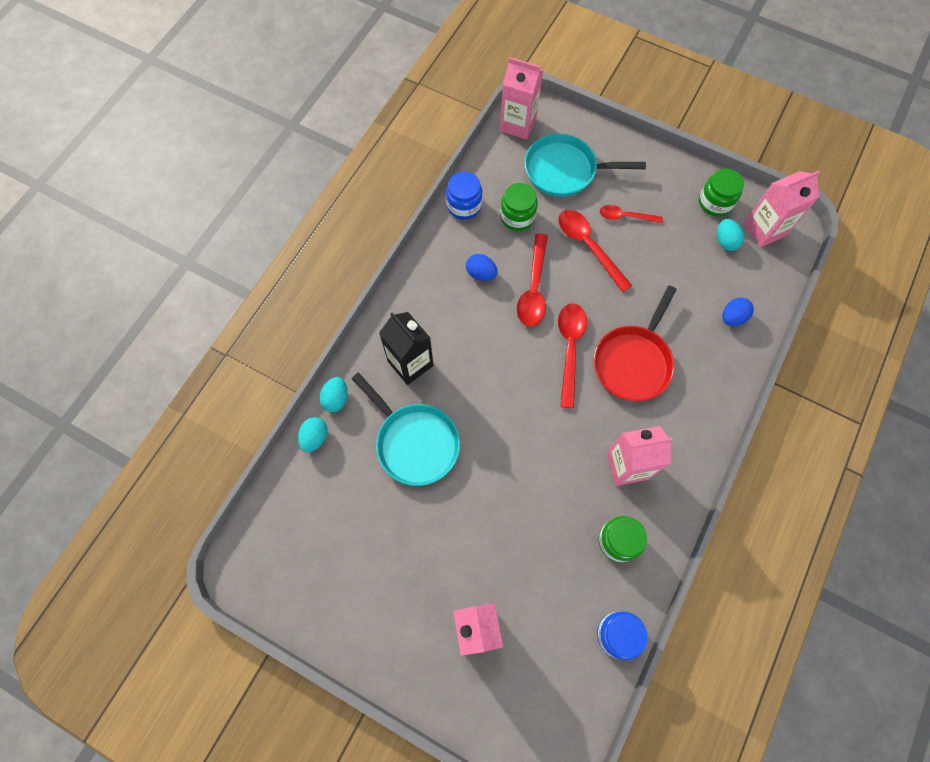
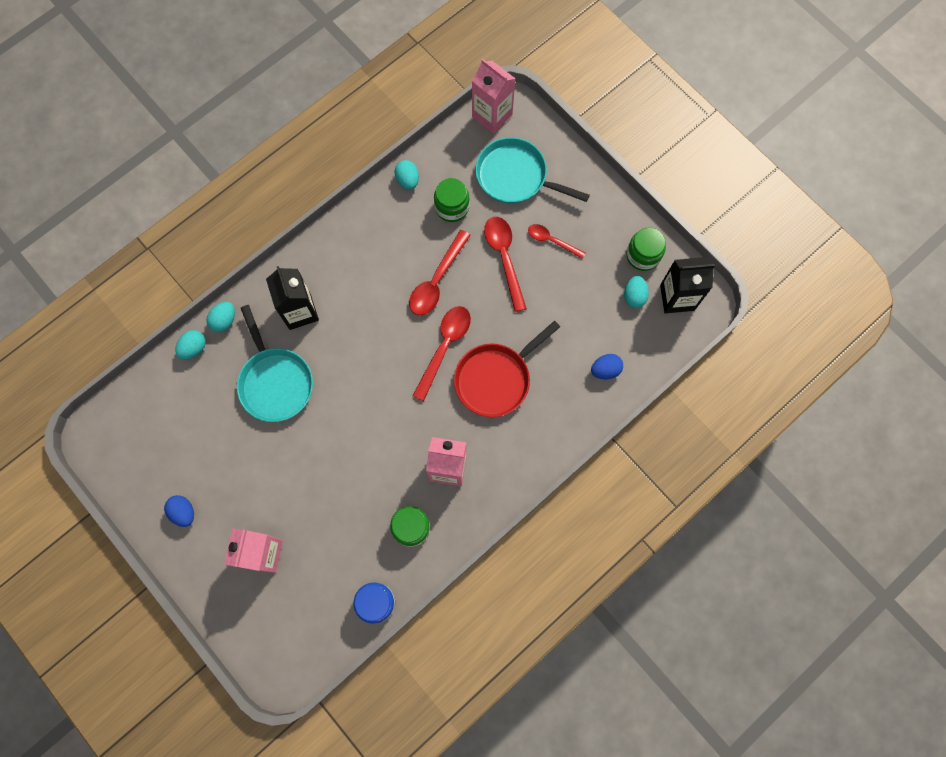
camera: 20 degrees right, 5 degrees up
blue jar [446,172,482,220] -> turquoise egg [394,160,419,190]
blue egg [466,254,498,281] -> blue egg moved to [164,495,194,527]
pink carton [744,171,820,247] -> black carton [660,257,715,313]

